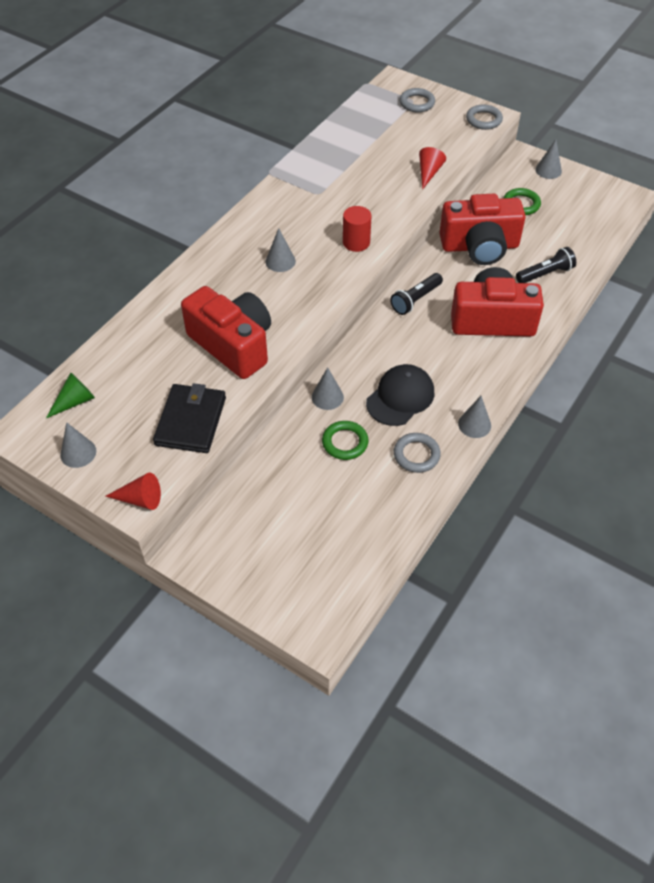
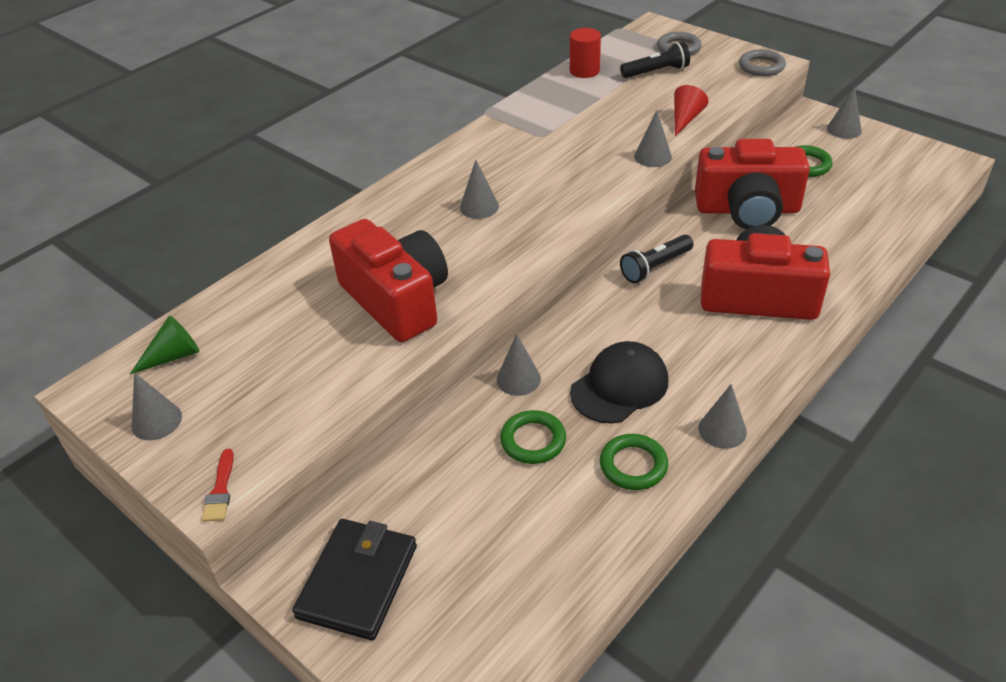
camera: 10 degrees right, 10 degrees down
red cone [105,473,161,510] -> red brush [202,449,234,522]
black wallet [153,383,226,453] -> black wallet moved to [292,519,417,641]
red cylinder [343,206,371,252] -> red cylinder moved to [570,28,601,78]
grey ring [394,433,441,473] -> green ring [600,434,668,490]
black flashlight [516,247,576,283] -> black flashlight moved to [620,41,690,78]
none -> grey cone [634,110,672,167]

